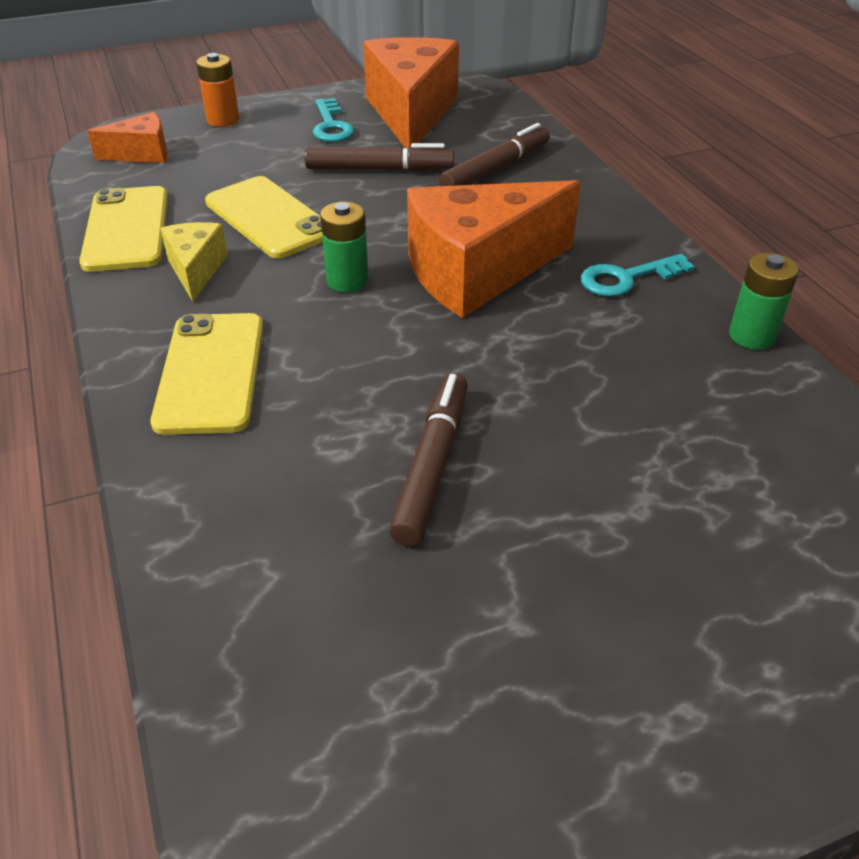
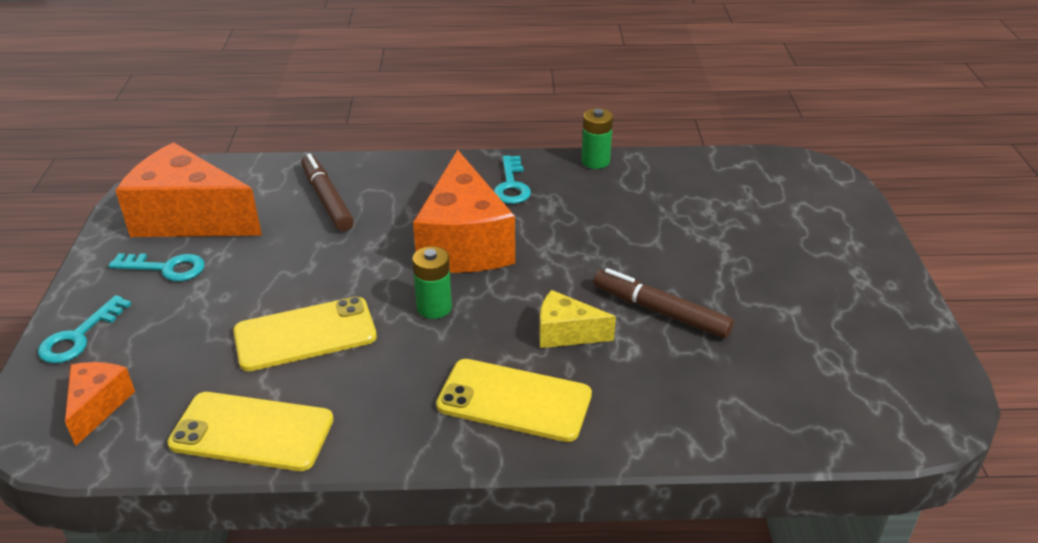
camera: 70 degrees left, 5 degrees down
yellow cheese [160,222,228,302] -> yellow cheese moved to [539,290,616,348]
orange battery [196,53,239,127] -> turquoise key [38,295,131,363]
brown marker [304,143,454,171] -> none

